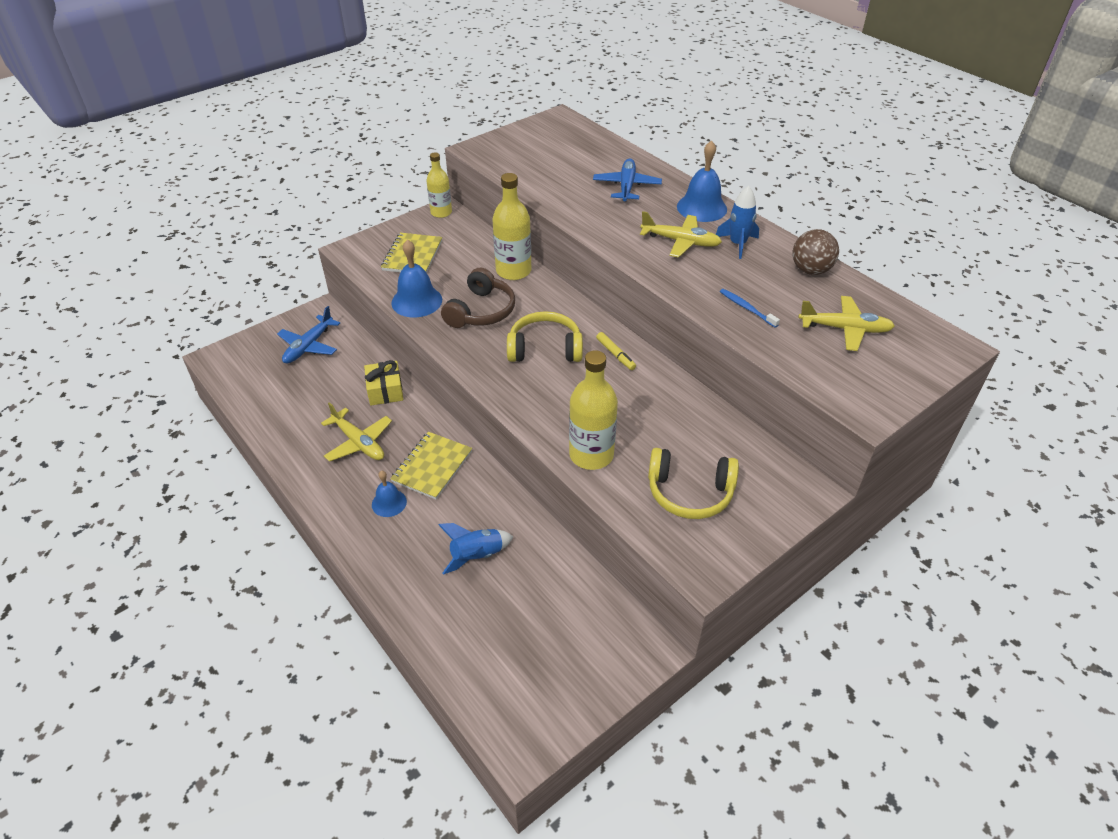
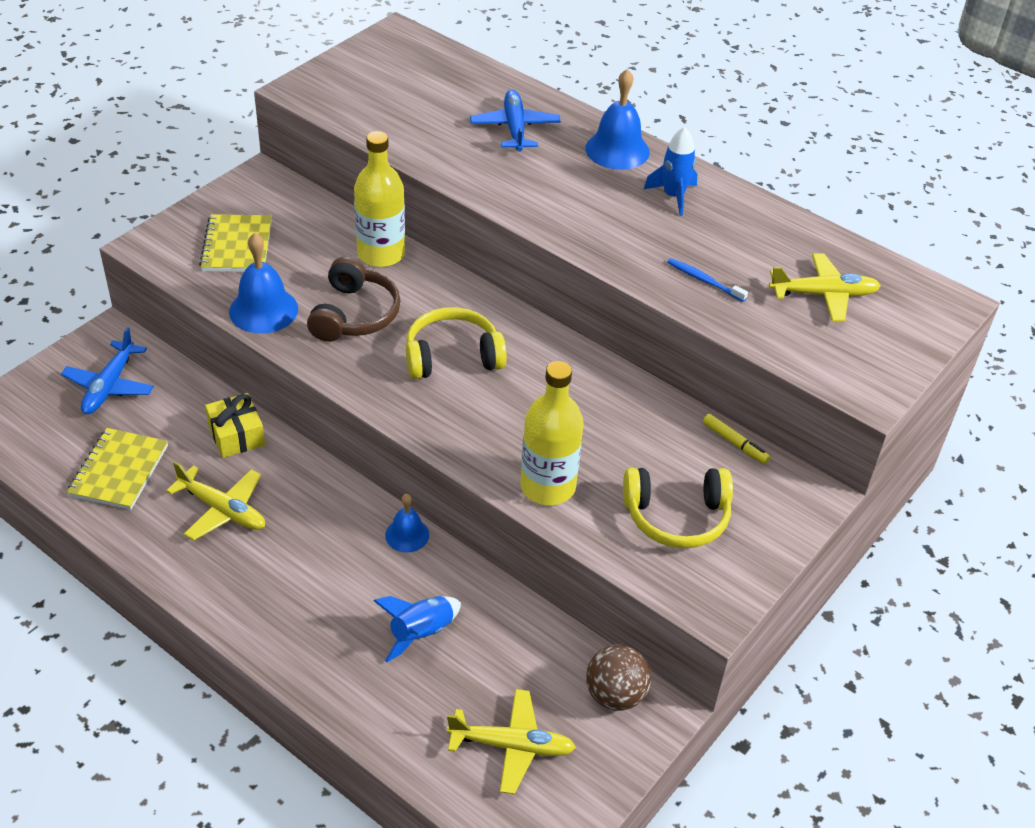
camera: 15 degrees left, 0 degrees up
blue bell [372,471,407,517] -> blue bell moved to [385,494,429,553]
yellow notebook [390,432,472,499] -> yellow notebook moved to [67,428,168,510]
yellow bottle [427,152,452,218] -> none
yellow marker [596,332,636,370] -> yellow marker moved to [703,414,770,464]
yellow plane [640,211,722,258] -> yellow plane moved to [447,689,576,794]
brown ball [792,229,839,275] -> brown ball moved to [586,645,651,711]

